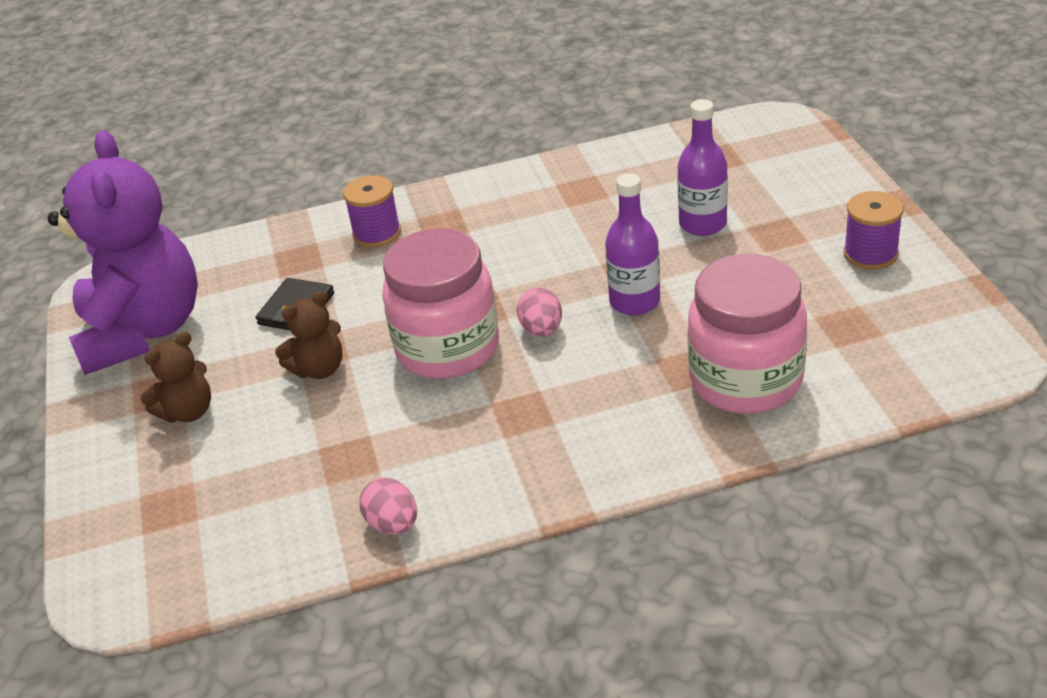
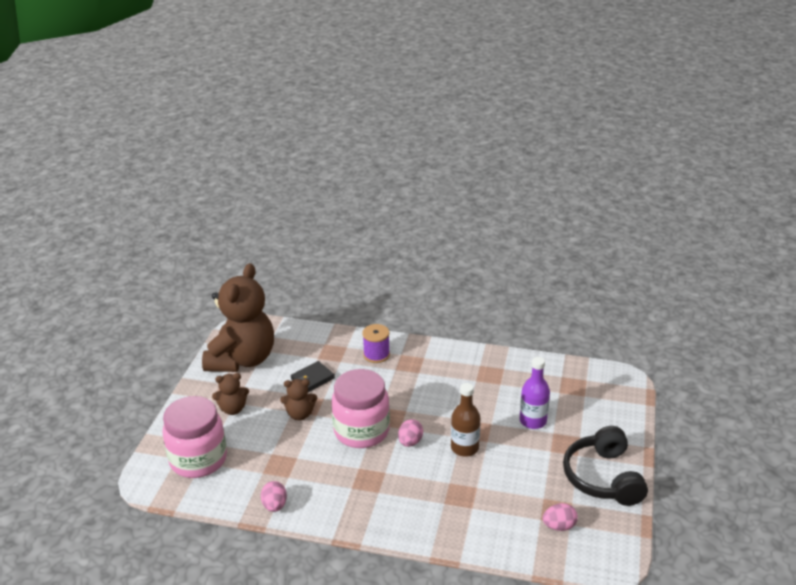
camera: 25 degrees right, 5 degrees down
purple teddy bear [48,130,198,375] -> brown teddy bear [202,263,274,372]
purple bottle [605,173,660,315] -> brown bottle [451,383,480,457]
pink jar [688,254,807,414] -> pink jar moved to [163,396,227,478]
purple spool [844,191,904,270] -> black headphones [563,426,648,506]
none -> pink egg [543,503,578,531]

